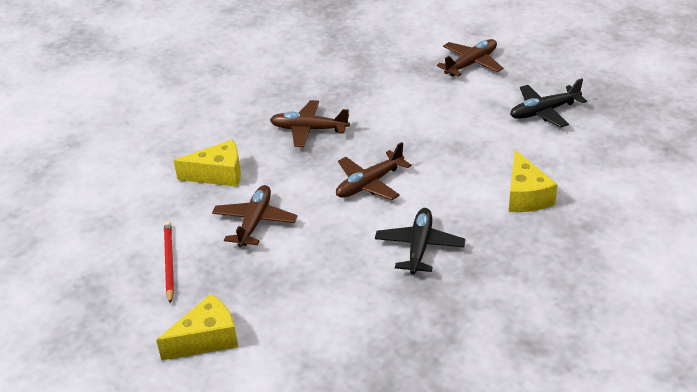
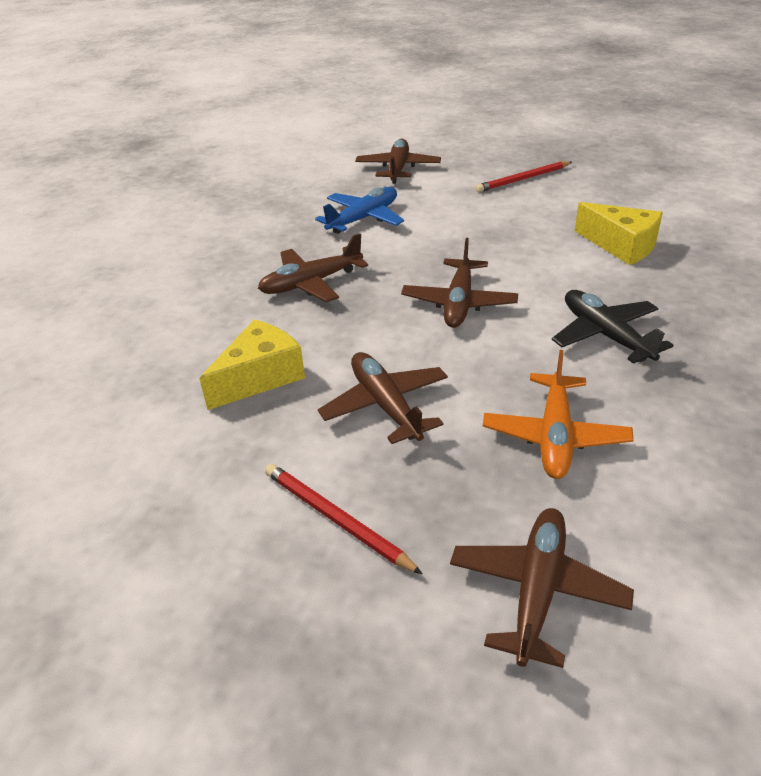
camera: 40 degrees left, 0 degrees up
yellow cheese [156,294,238,360] -> brown plane [450,508,634,668]
black plane [510,78,587,128] -> red pencil [476,161,572,192]
none -> blue plane [315,187,404,234]
none -> orange plane [483,350,634,479]

